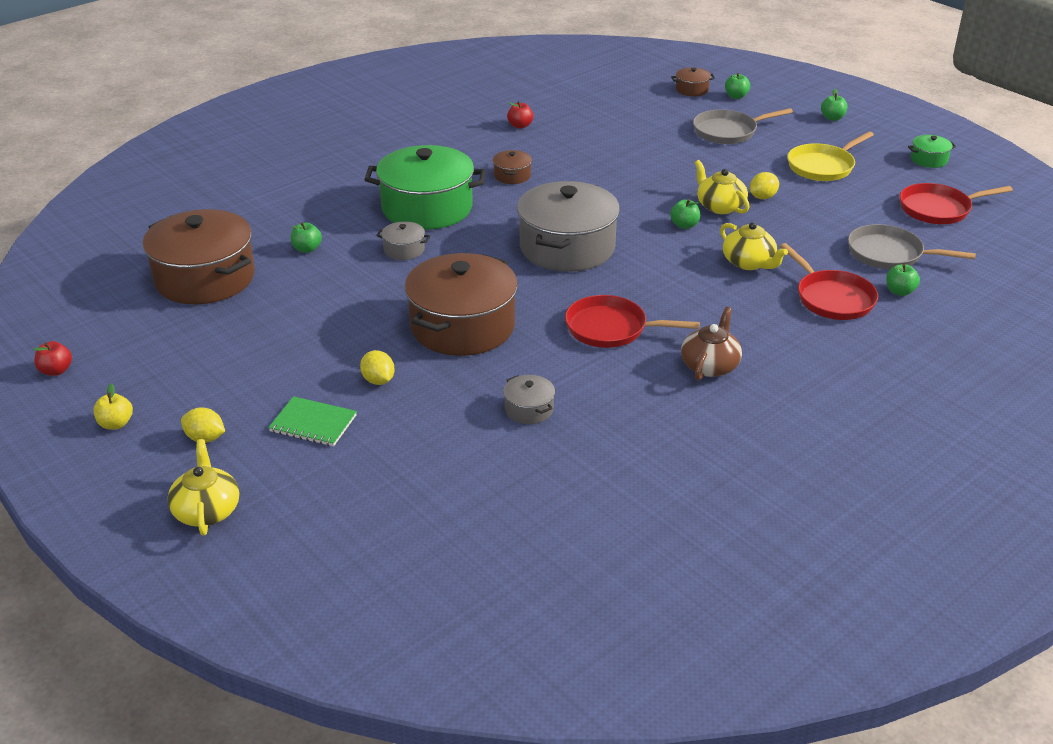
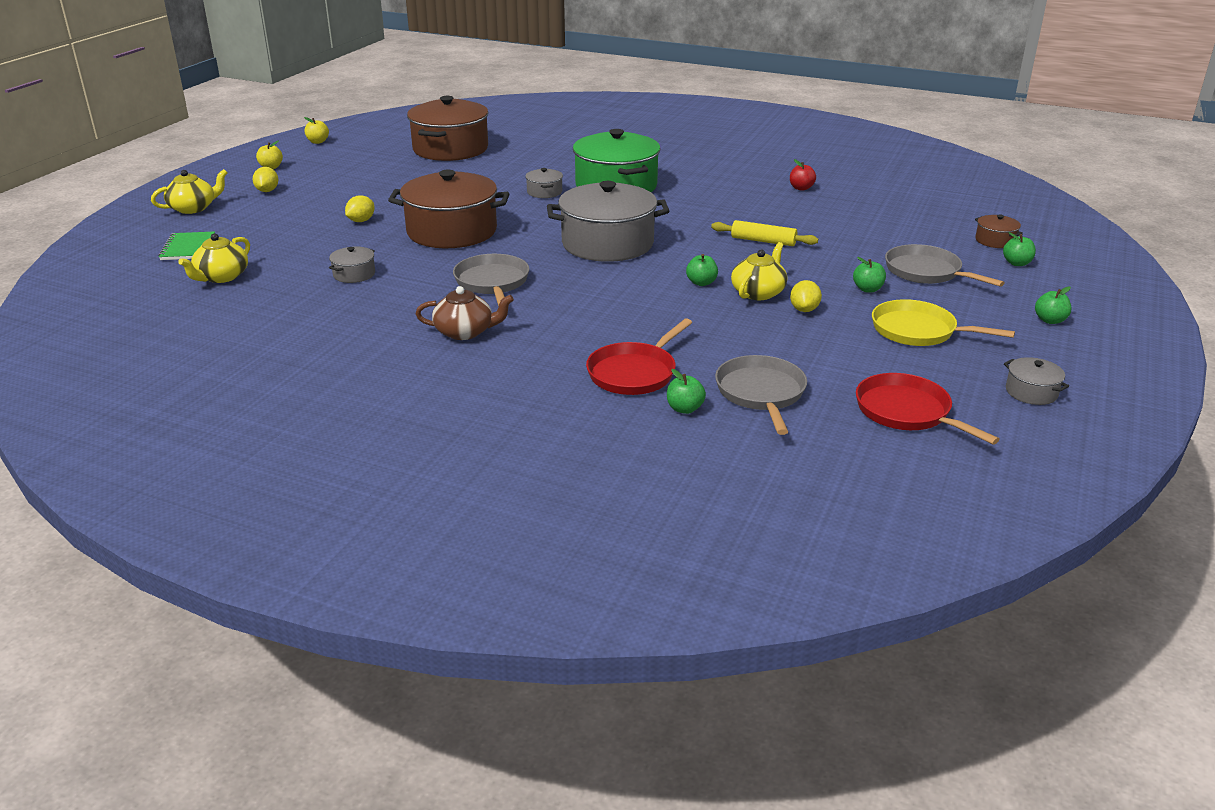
camera: 65 degrees right, 5 degrees down
red apple [33,341,72,376] -> yellow apple [304,117,329,144]
green notebook [268,396,357,446] -> green notebook moved to [159,231,215,260]
green apple [291,222,322,253] -> green apple moved to [853,257,886,293]
brown pot [493,150,532,184] -> none
red pan [565,295,700,348] -> grey pan [453,254,529,306]
yellow teapot [720,222,788,270] -> yellow teapot moved to [178,233,250,283]
yellow lemon [750,172,779,199] -> yellow lemon turned 75 degrees clockwise [790,280,822,312]
green pot [908,135,956,168] -> grey pot [1004,357,1069,405]
none -> yellow rolling pin [711,220,818,246]

